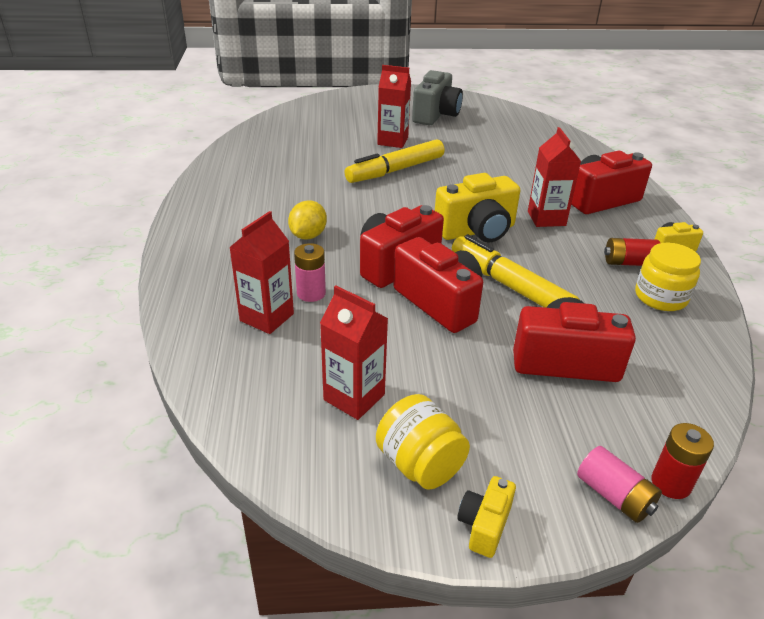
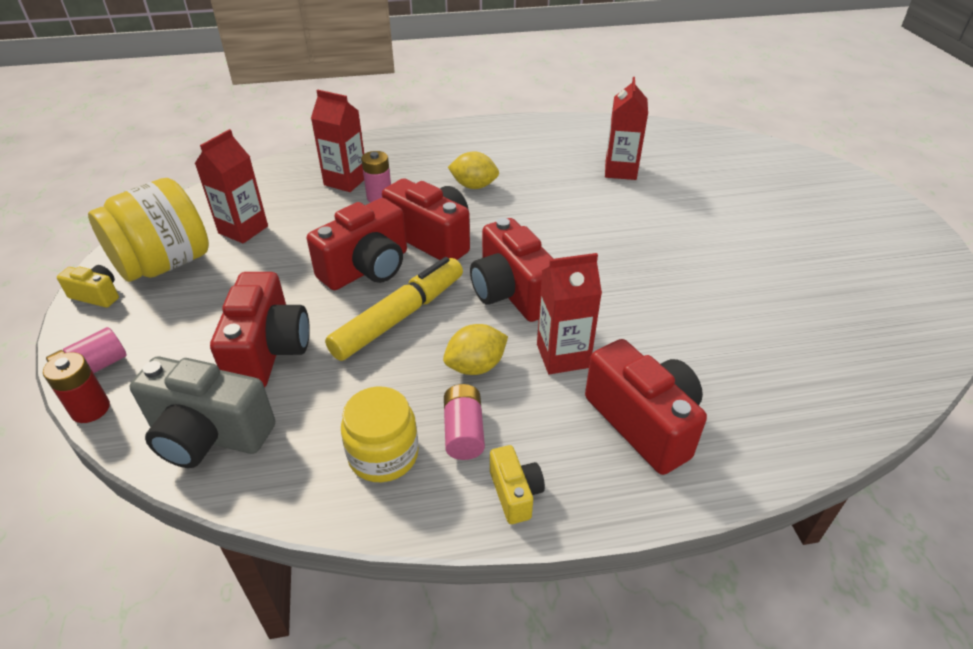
camera: 85 degrees right, 5 degrees up
yellow marker [344,139,445,183] -> none
yellow jar [376,394,470,490] -> yellow jar [88,178,209,282], size x1.54
red carton [377,65,411,148] -> red carton moved to [605,77,648,180]
grey camera [412,70,463,125] -> grey camera moved to [129,357,275,468]
yellow camera [435,173,521,243] -> red camera [470,218,553,322]
red battery [604,238,660,266] -> pink battery [444,384,485,460]
none -> yellow lemon [443,324,508,375]

